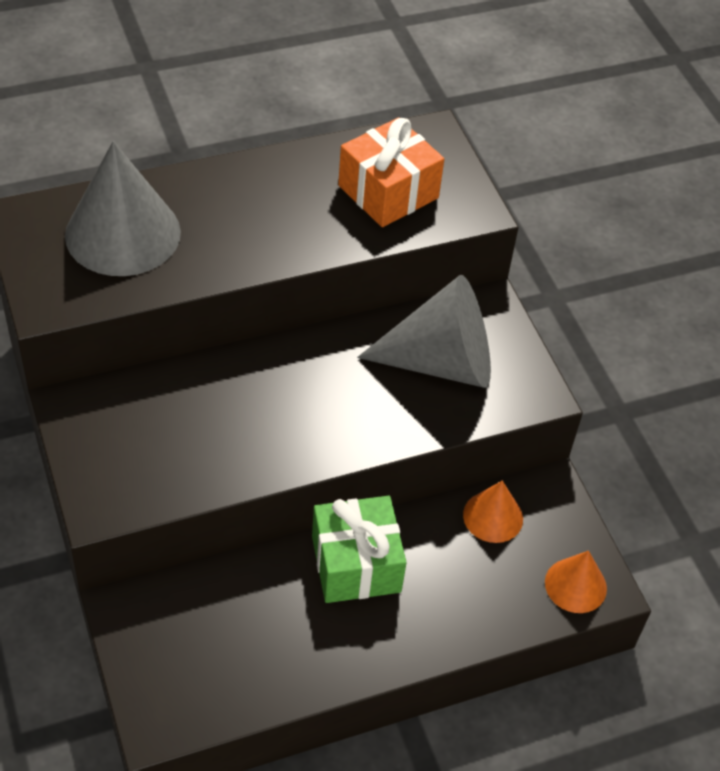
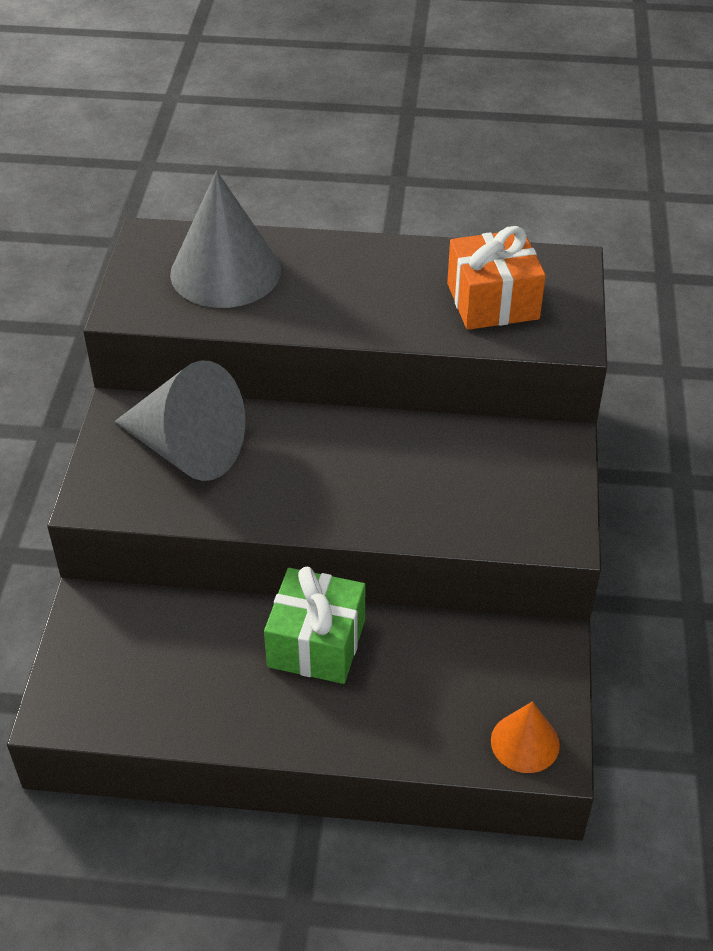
camera: 30 degrees right, 5 degrees down
grey cone [357,275,491,388] -> grey cone moved to [114,361,245,481]
orange cone [463,481,523,543] -> none

